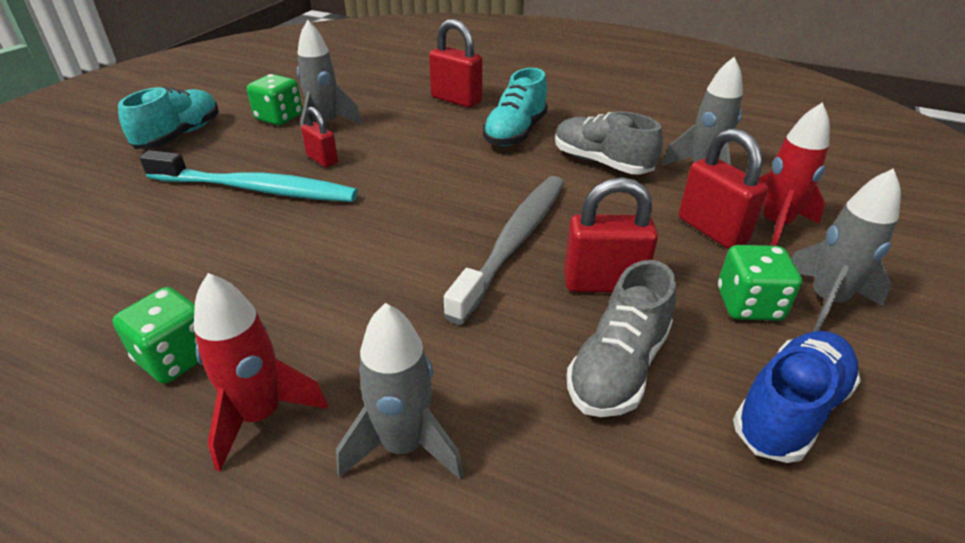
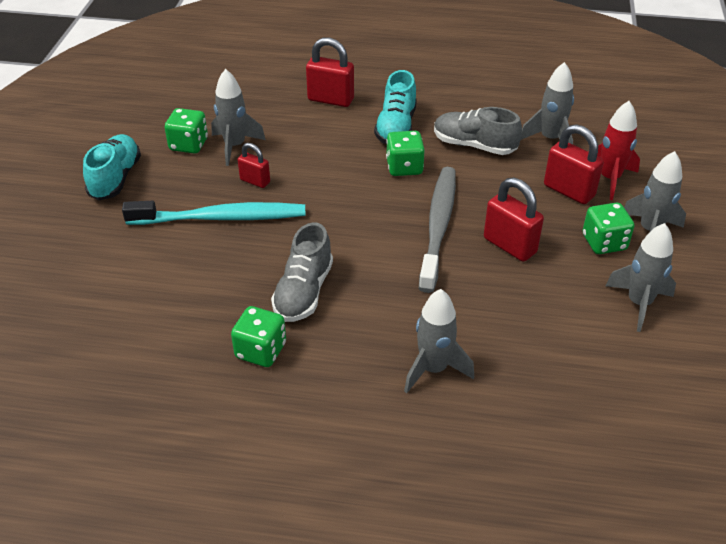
camera: 15 degrees left, 5 degrees up
red rocket [194,273,328,472] -> none
red padlock [564,177,658,293] -> red padlock turned 60 degrees clockwise [484,178,544,262]
grey shoe [567,260,676,417] -> grey shoe moved to [271,223,333,322]
blue shoe [733,331,861,463] -> grey rocket [605,223,676,332]
none -> green dice [386,131,425,176]

